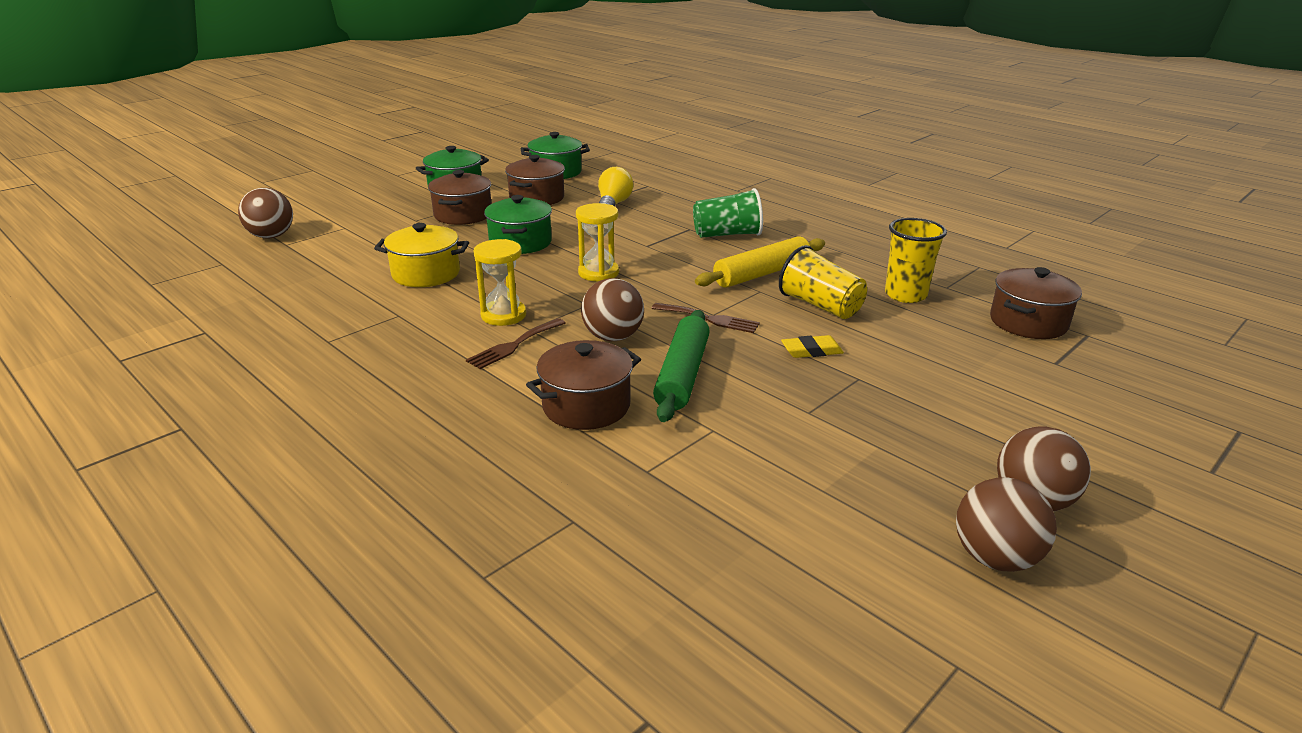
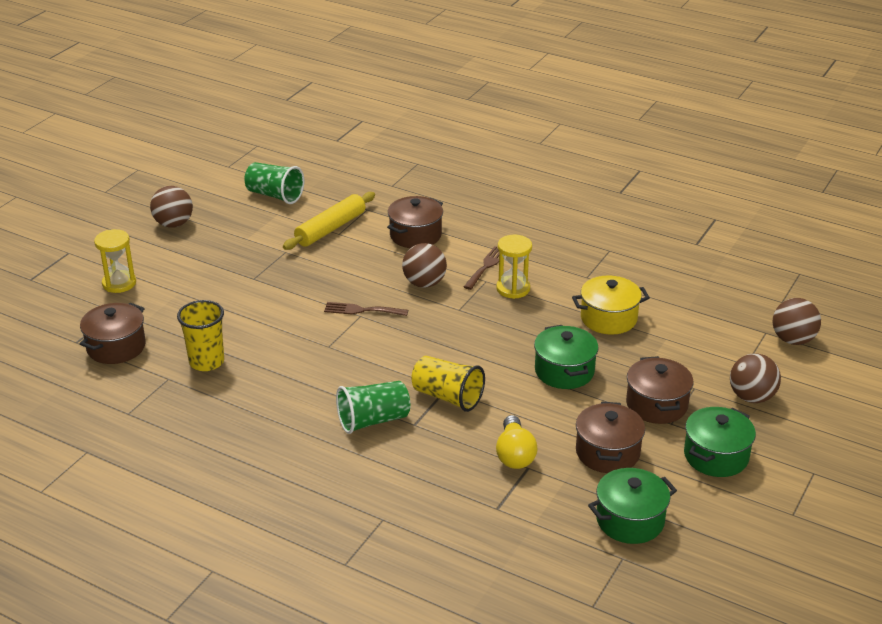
camera: 165 degrees right, 5 degrees up
yellow hourglass [576,203,619,281] -> yellow hourglass moved to [94,229,136,293]
green rolling pin [653,310,710,422] -> none
yellow rolling pin [695,236,825,288] -> yellow rolling pin moved to [283,192,375,250]
yellow cup [779,245,867,319] -> yellow cup moved to [411,356,485,412]
yellow eraser [781,335,844,358] -> none
brown ball [956,477,1057,572] -> brown ball moved to [730,353,781,403]
none -> green cup [244,162,304,204]

